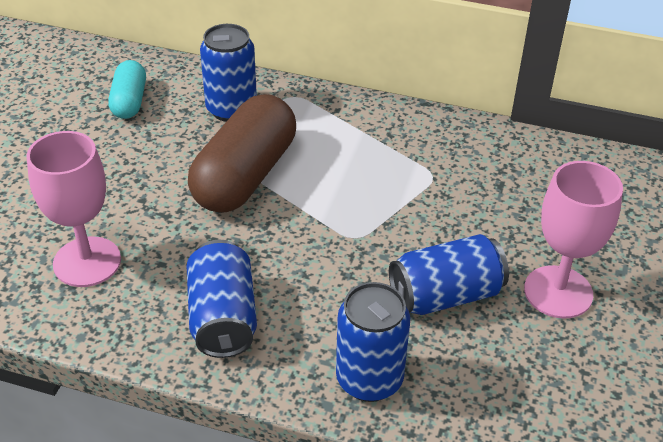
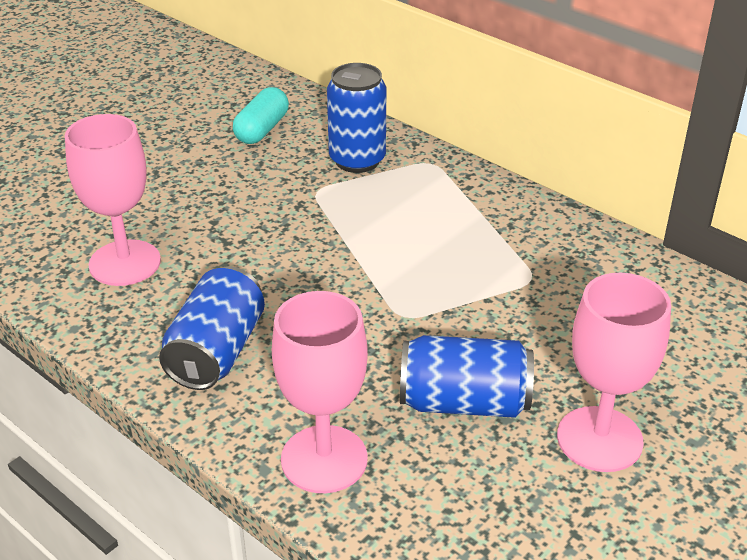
camera: 25 degrees right, 5 degrees down
brown capsule [188,94,296,213] -> none
blue can [336,282,410,402] -> pink goblet [272,291,368,493]

